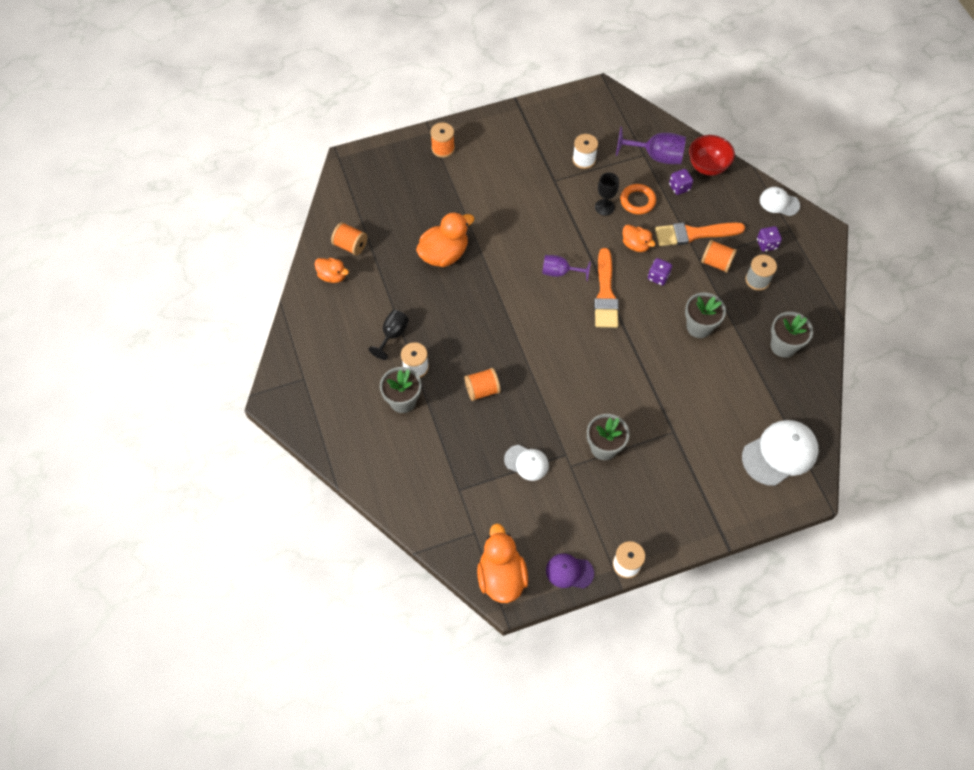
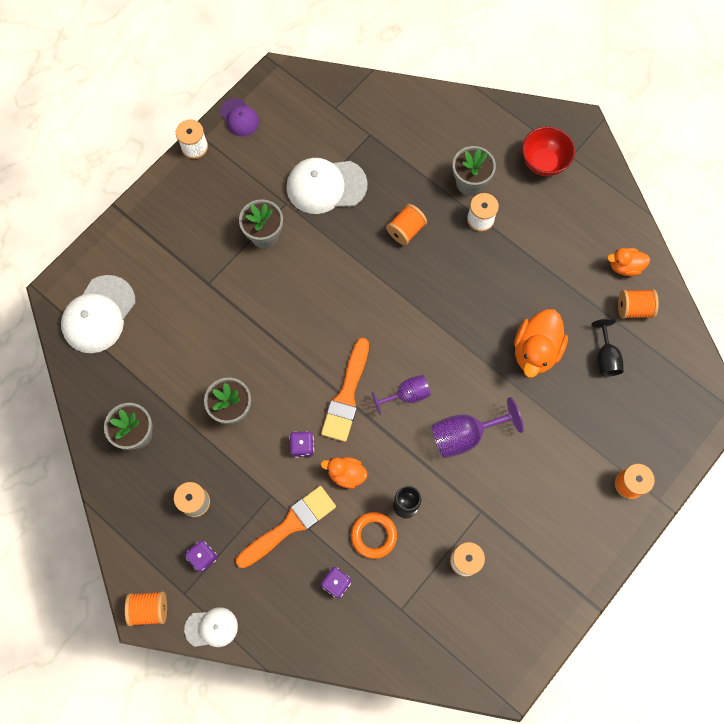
camera: 150 degrees right, 10 degrees up
black goblet [369,310,409,360] -> black goblet moved to [591,318,624,377]
orange duck [477,523,528,603] -> none
white cap [504,445,549,481] -> white cap [286,158,368,214], size x1.76
purple cap [546,553,594,589] -> purple cap turned 75 degrees clockwise [220,98,259,137]
orange brush [594,248,619,328] -> orange brush turned 135 degrees counterclockwise [321,338,369,442]
purple goblet [616,126,686,164] -> purple goblet moved to [432,397,524,458]
red bowl [689,135,735,176] -> red bowl moved to [522,126,575,176]
orange spool [701,240,737,273] -> orange spool moved to [125,591,167,626]

